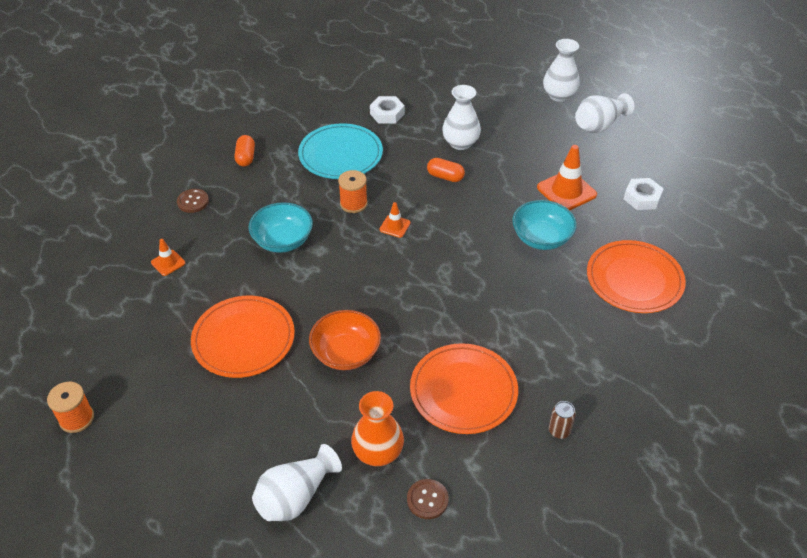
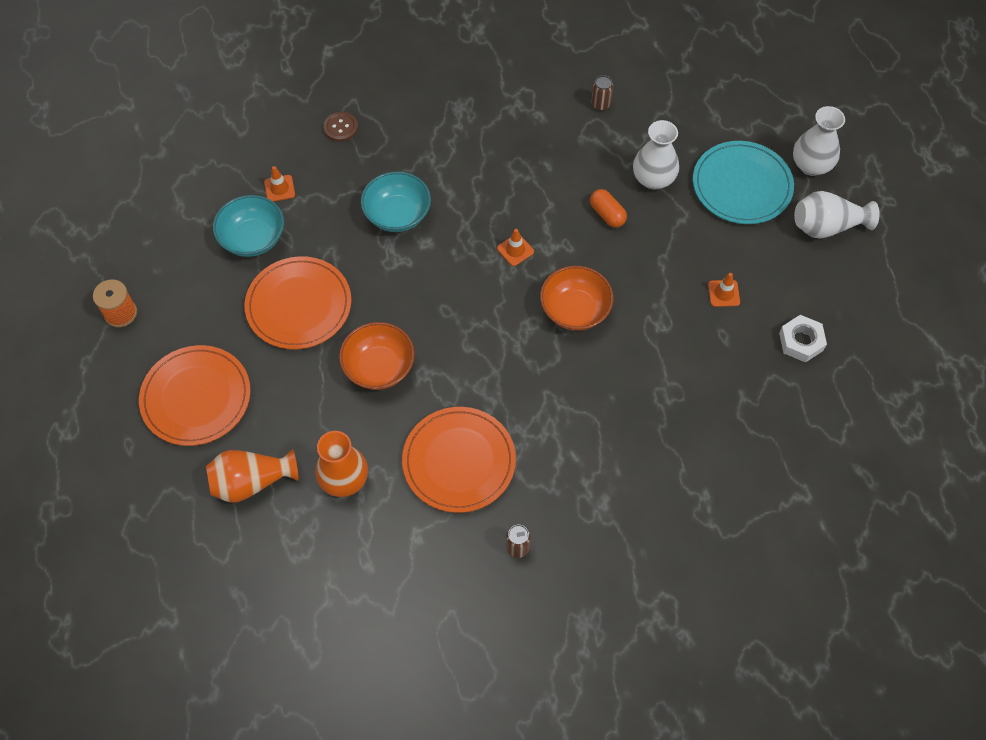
camera: 30 degrees right, 15 degrees up
orange capsule [235,135,255,167] -> none
white vase [252,444,342,521] -> orange vase [206,449,299,503]
turquoise plate [298,123,383,179] -> turquoise plate moved to [693,141,794,224]
orange spool [338,170,368,213] -> none
white nut [370,96,405,124] -> brown can [591,75,613,111]
brown button [407,479,449,519] -> none
turquoise bowl [512,200,577,250] -> turquoise bowl moved to [213,195,284,257]
orange traffic cone [537,145,597,210] -> orange traffic cone [708,273,740,307], size x0.53
orange plate [587,240,686,313] -> orange plate moved to [139,345,251,446]
none -> orange bowl [540,266,614,331]

